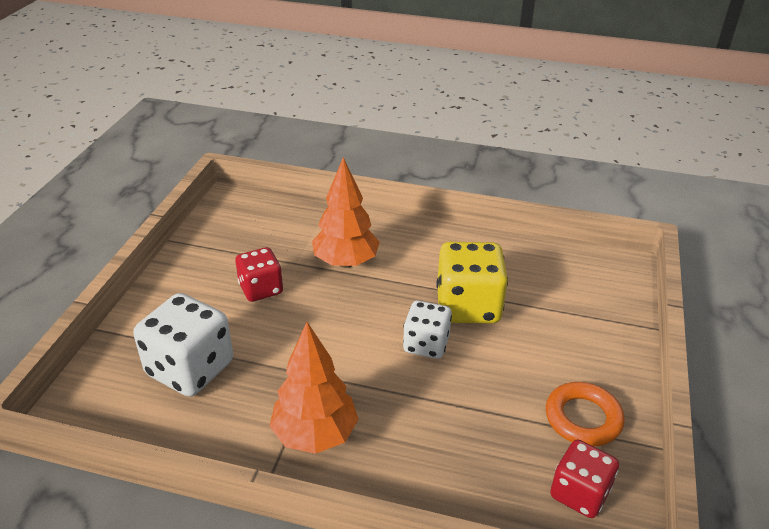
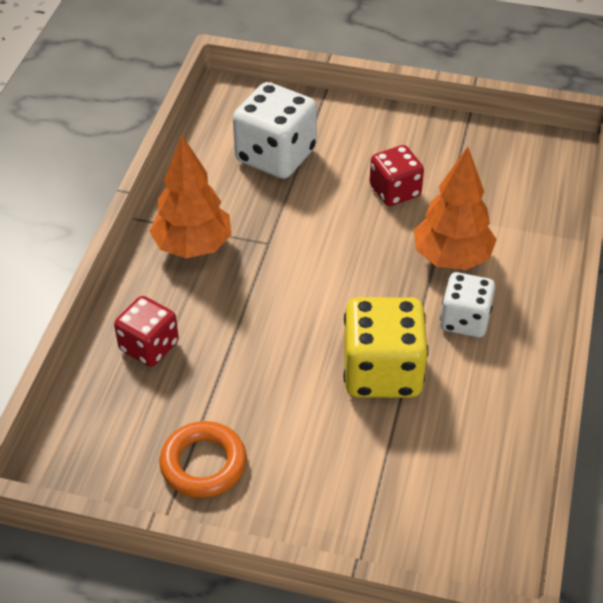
camera: 90 degrees right, 10 degrees up
white dice [403,300,452,359] -> white dice moved to [440,272,495,337]
red dice [550,439,619,518] -> red dice moved to [114,296,179,367]

